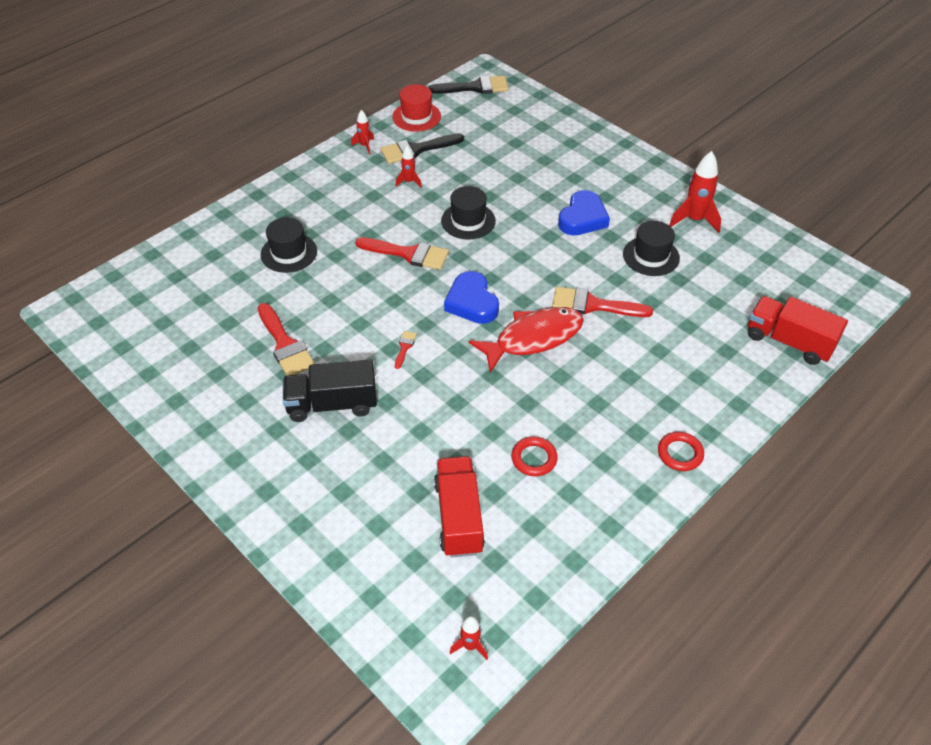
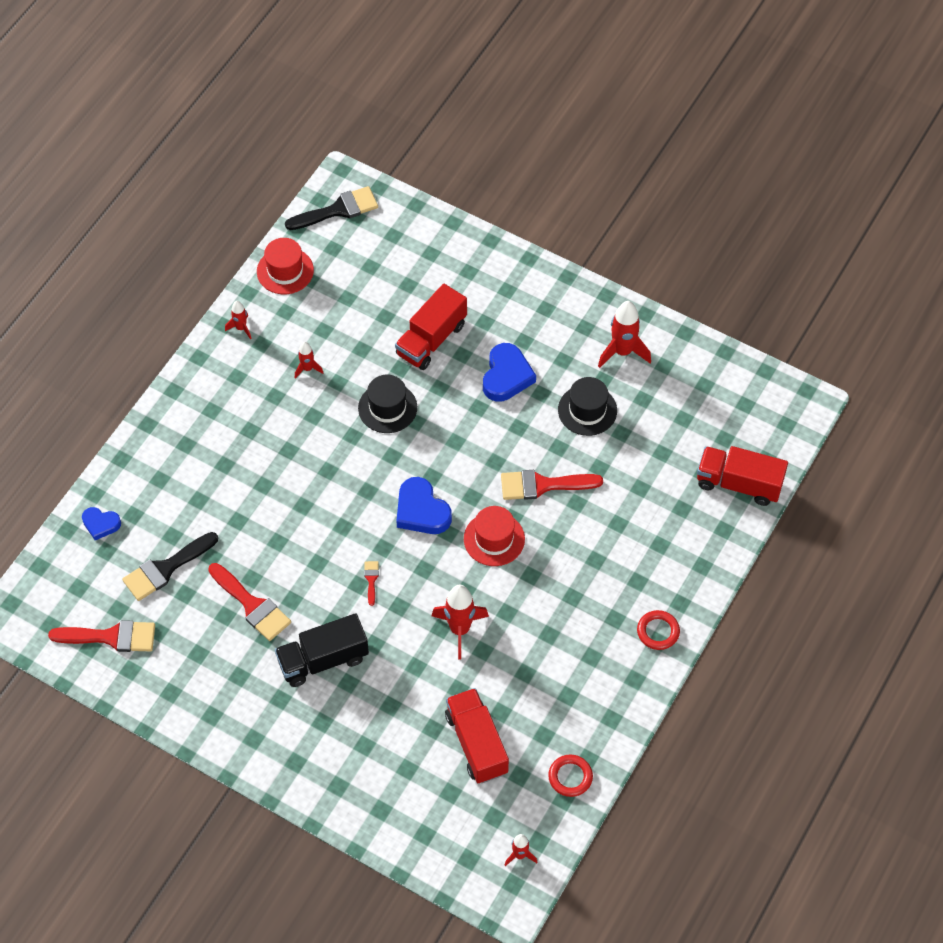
camera: 15 degrees left, 10 degrees up
black hat [261,217,317,273] -> none
red brush [355,237,449,270] -> red brush moved to [48,620,155,652]
black brush [380,133,464,164] -> black brush moved to [122,532,218,601]
red fish [469,307,584,373] -> red hat [464,506,525,566]
red ring [511,437,558,476] -> red ring moved to [548,754,593,797]
none -> blue heart [82,507,121,540]
none -> red truck [395,284,467,370]
none -> red rocket [432,585,489,660]

